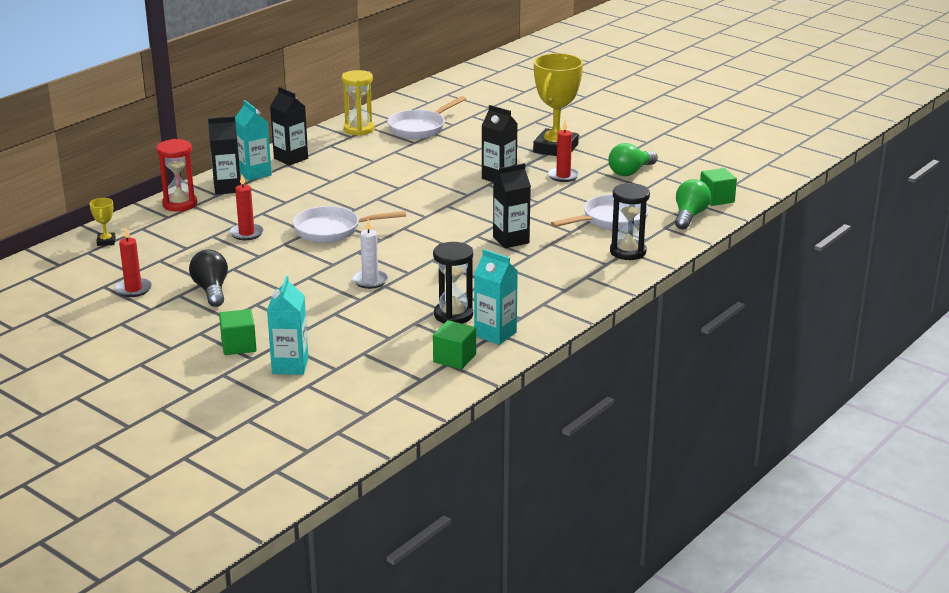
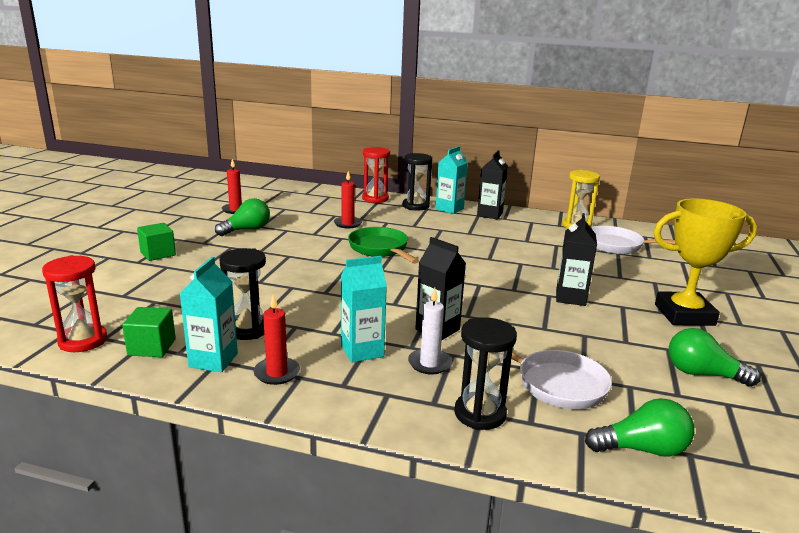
camera: 65 degrees right, 5 degrees down
yellow trophy [89,198,116,246] -> none
black light bulb [189,250,228,307] -> green light bulb [215,198,270,236]
black carton [208,116,241,195] -> black hourglass [402,153,432,211]
turquoise carton [267,276,308,375] -> turquoise carton moved to [341,256,387,363]
white pan [293,206,406,243] -> green pan [348,227,419,264]
white candle [352,219,388,289] -> white candle moved to [408,288,452,374]
red candle [548,120,579,182] -> red candle moved to [254,294,300,385]
green cube [700,168,737,206] -> none
none -> red hourglass [42,255,107,352]

